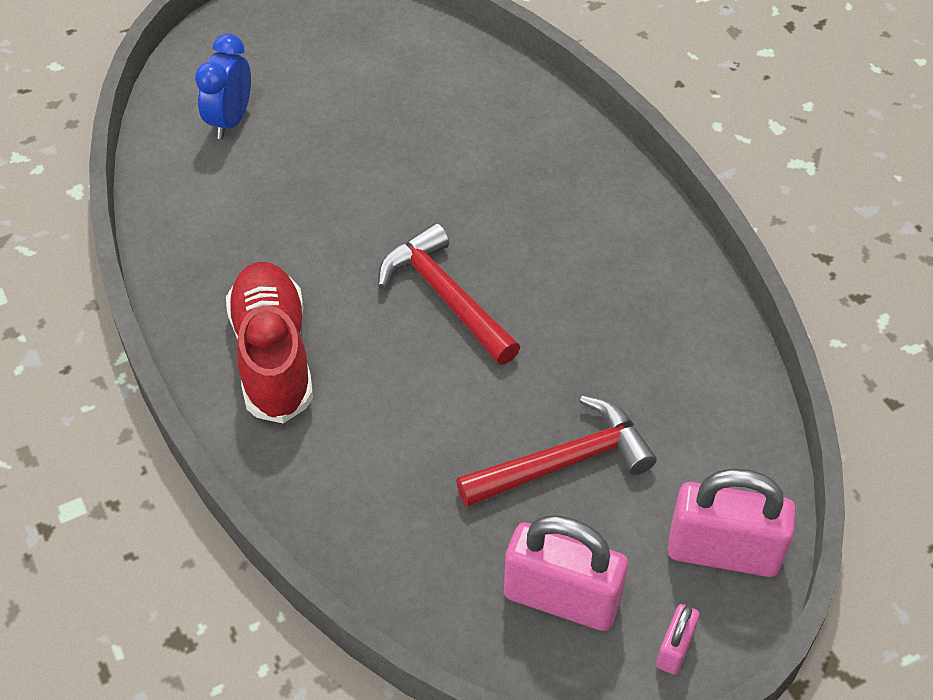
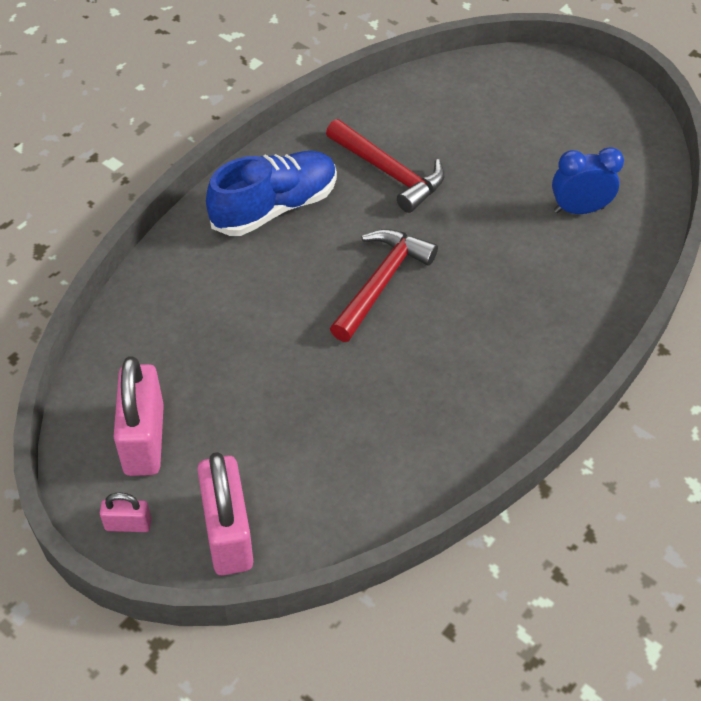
camera: 65 degrees right, 0 degrees up
blue clock [195,34,251,139] -> blue clock moved to [552,147,624,214]
red shoe [226,262,313,424] -> blue shoe [206,151,337,236]
red hammer [456,395,657,507] -> red hammer moved to [326,119,445,213]

